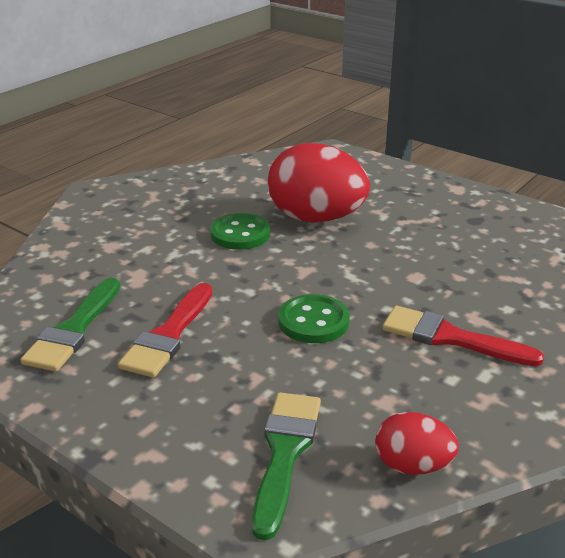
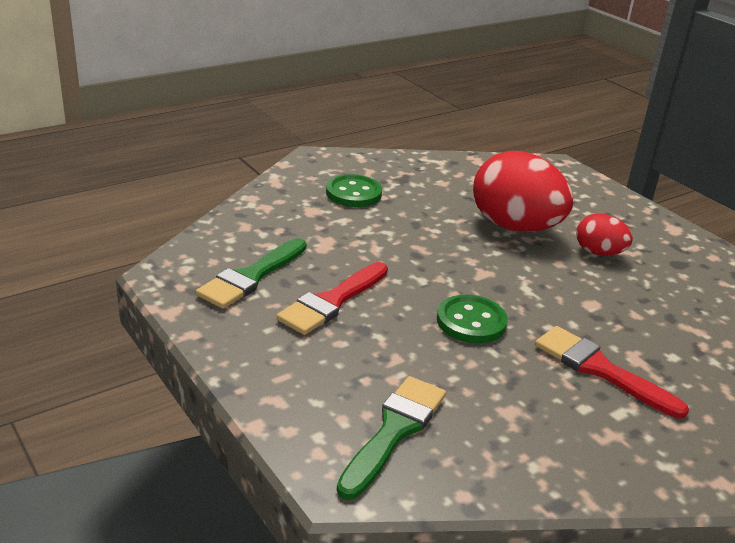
camera: 15 degrees right, 0 degrees up
green button [210,213,270,250] -> green button moved to [326,174,382,207]
red egg [376,412,459,475] -> red egg moved to [576,214,633,256]

